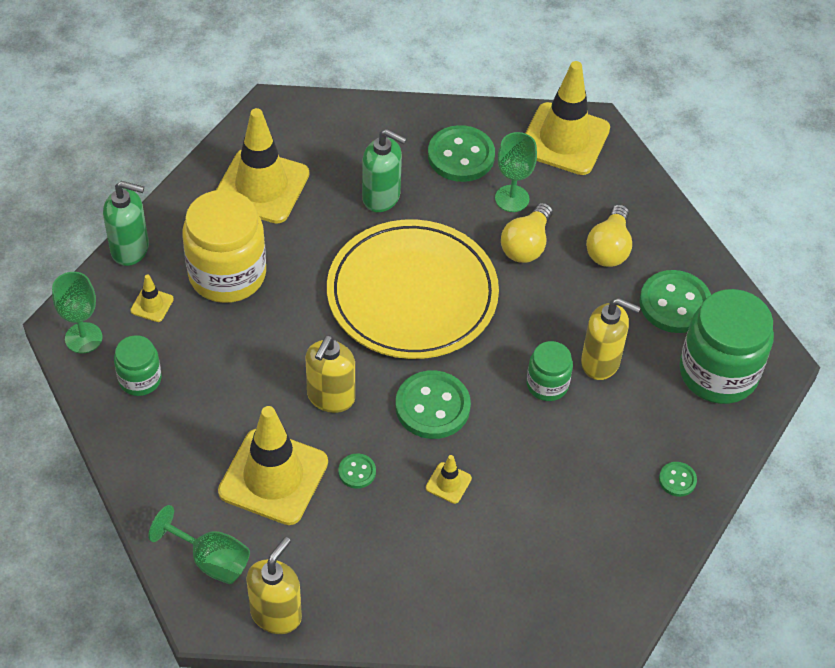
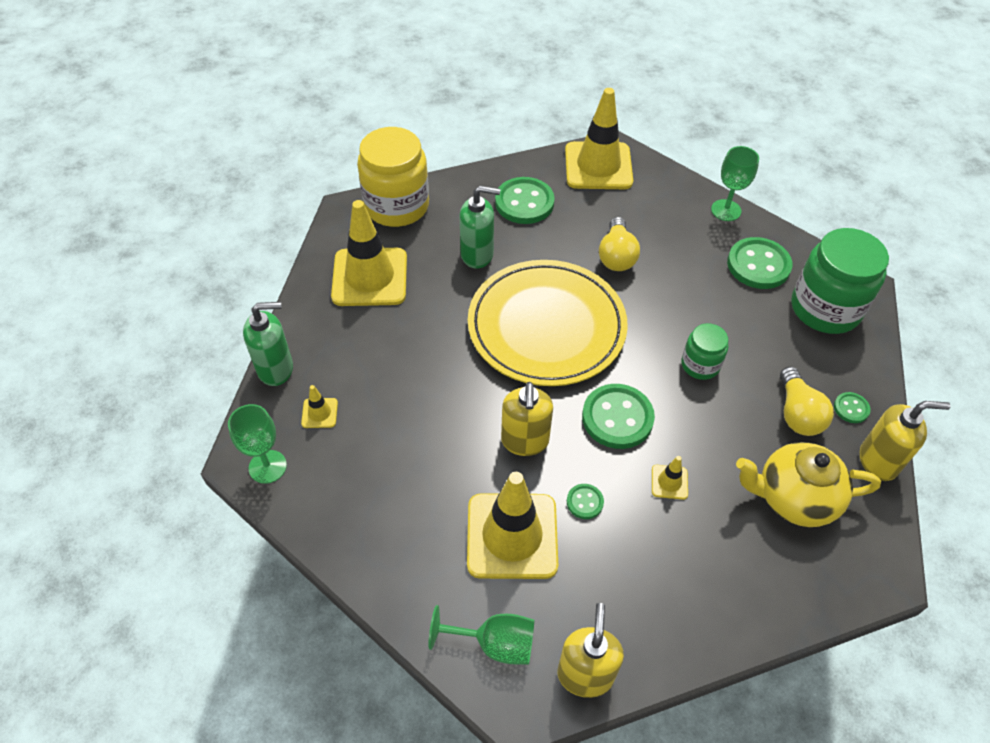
camera: 20 degrees left, 0 degrees up
green jar [114,335,162,396] -> none
yellow jar [182,190,266,303] -> yellow jar moved to [357,127,429,227]
green goblet [495,132,537,212] -> green goblet moved to [711,146,759,221]
yellow soap dispenser [581,298,641,380] -> yellow soap dispenser moved to [860,401,951,481]
yellow light bulb [586,204,632,267] -> yellow light bulb moved to [780,367,834,436]
none -> yellow teapot [736,442,881,527]

